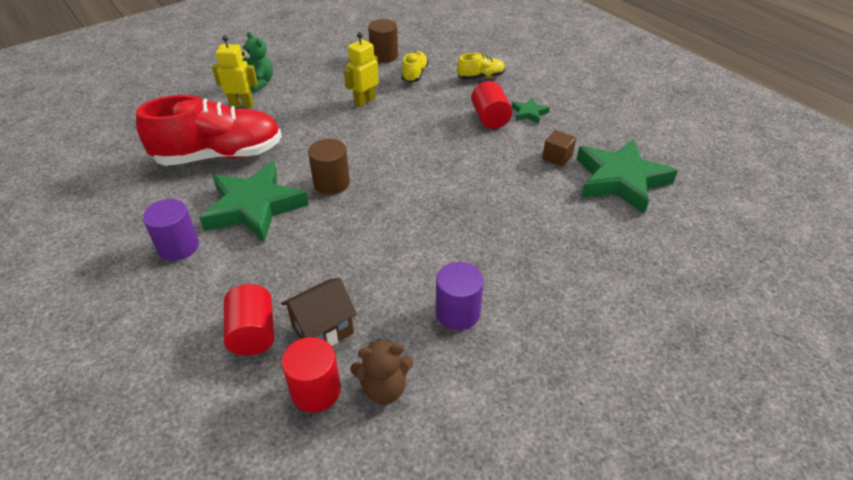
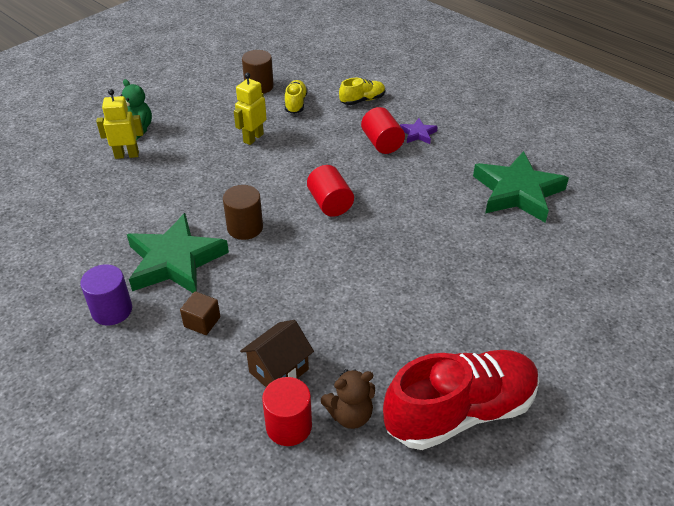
camera: 10 degrees left, 0 degrees up
red shoe [136,95,282,166] -> red shoe moved to [383,350,539,450]
red cylinder [224,284,274,356] -> red cylinder moved to [307,165,354,217]
purple cylinder [436,262,484,330] -> none
green star [511,97,550,124] -> purple star [400,118,438,144]
brown cube [542,130,576,167] -> brown cube moved to [180,291,220,335]

